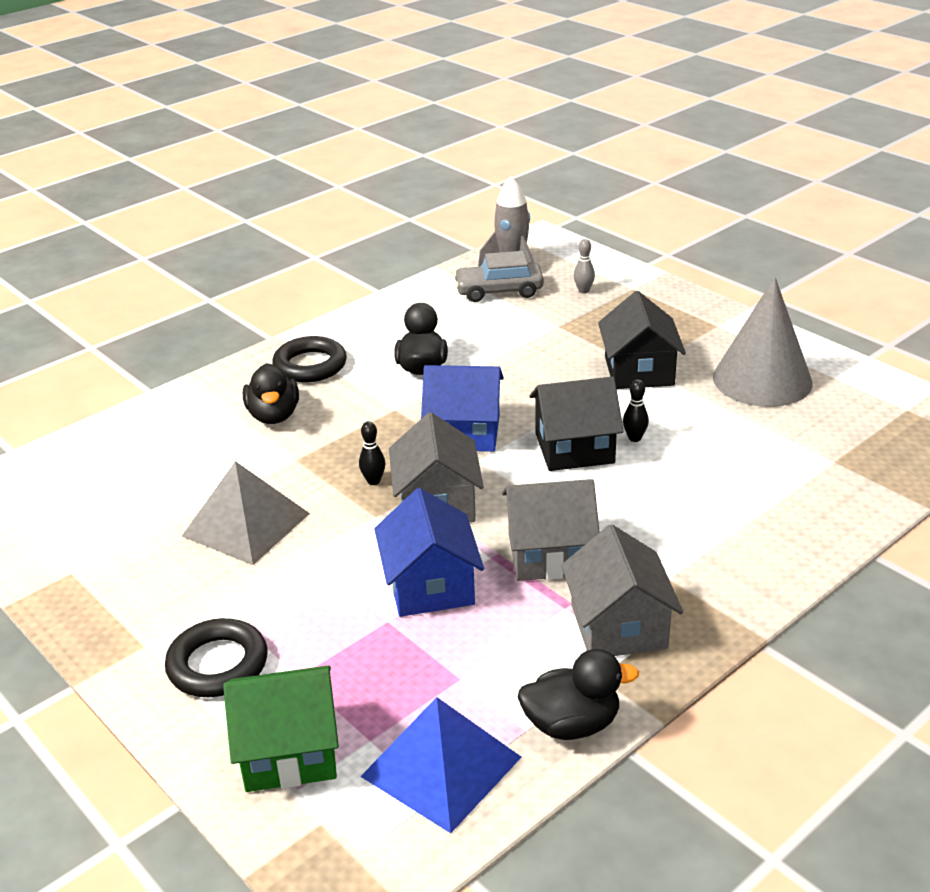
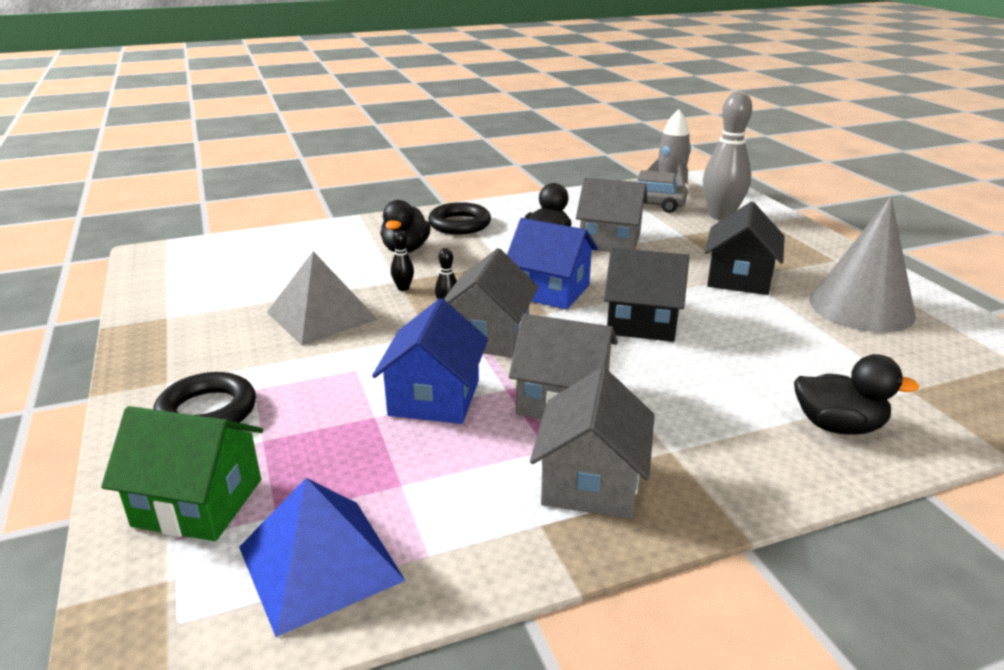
camera: 20 degrees right, 5 degrees down
black duck [518,649,639,740] -> black duck moved to [794,354,919,435]
grey bowling pin [574,239,595,294] -> grey bowling pin [703,91,752,220], size x2.40
black bowling pin [623,379,649,442] -> black bowling pin moved to [391,230,414,291]
none -> grey house [576,178,648,252]

